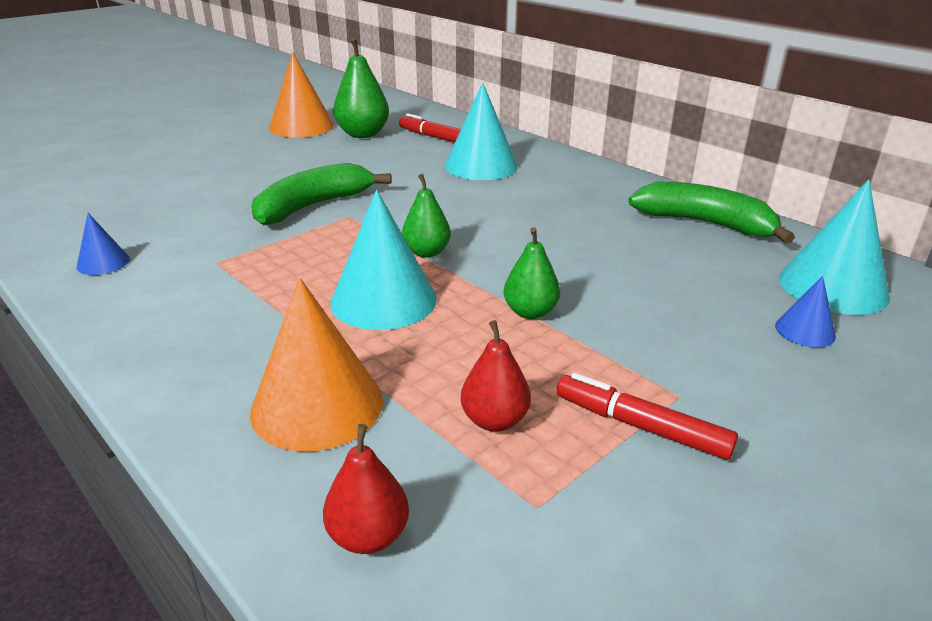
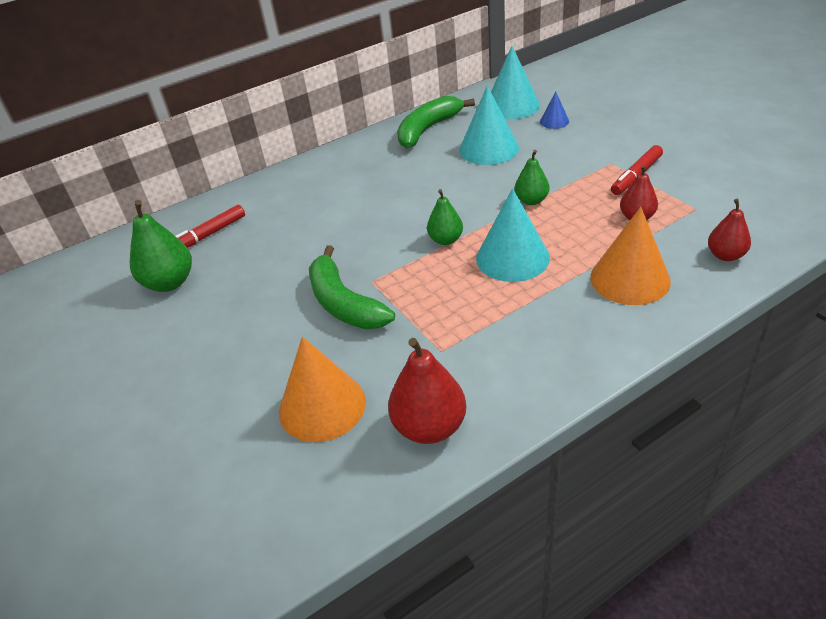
camera: 75 degrees left, 10 degrees up
blue cone [77,213,130,275] -> red pear [388,338,466,444]
orange cone [269,52,334,138] -> orange cone moved to [279,337,366,442]
turquoise cone [445,82,518,180] -> turquoise cone moved to [459,86,519,165]

